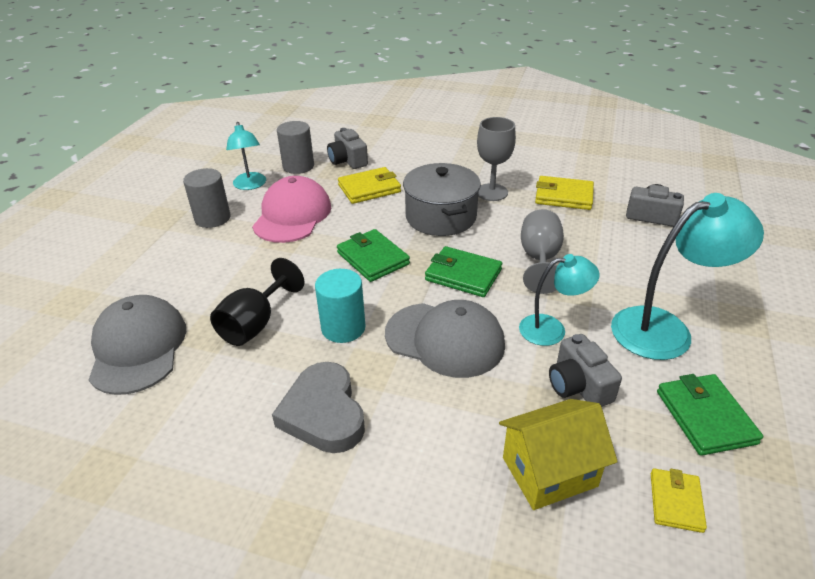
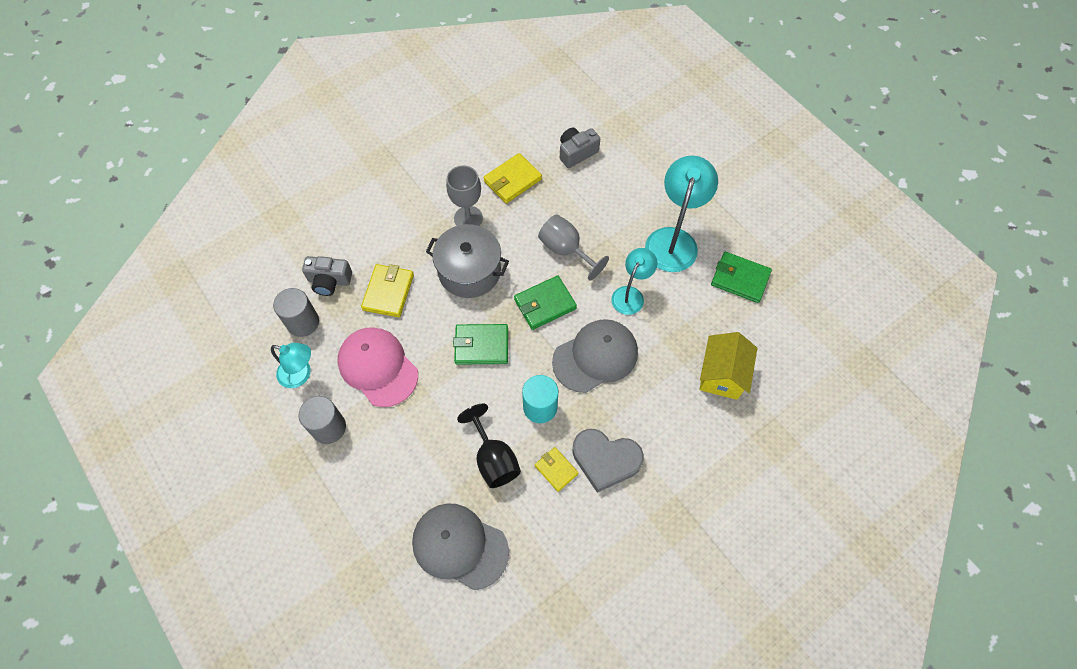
camera: 55 degrees left, 25 degrees up
grey camera [549,334,622,407] -> none
yellow wallet [651,468,707,533] -> yellow wallet moved to [535,447,579,492]

